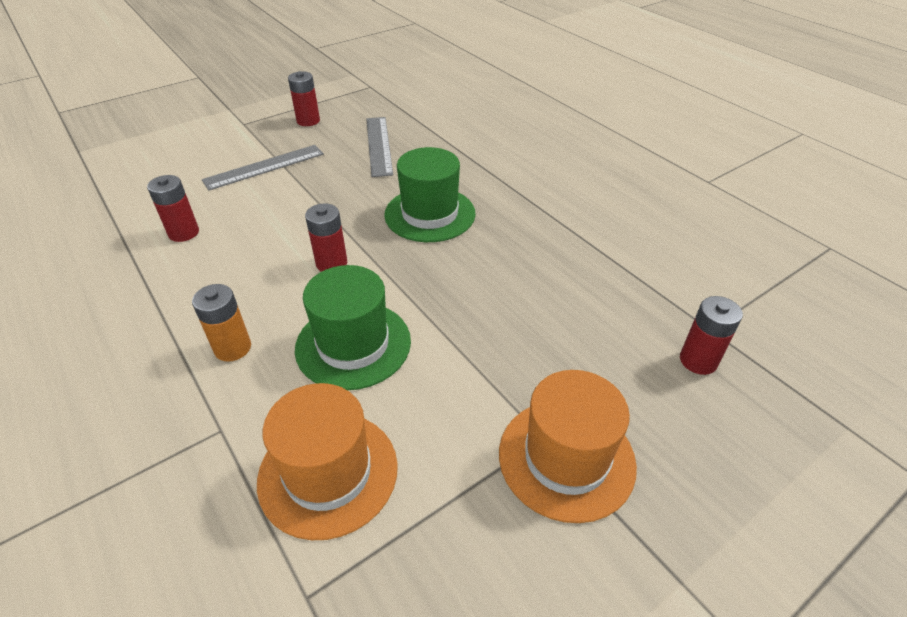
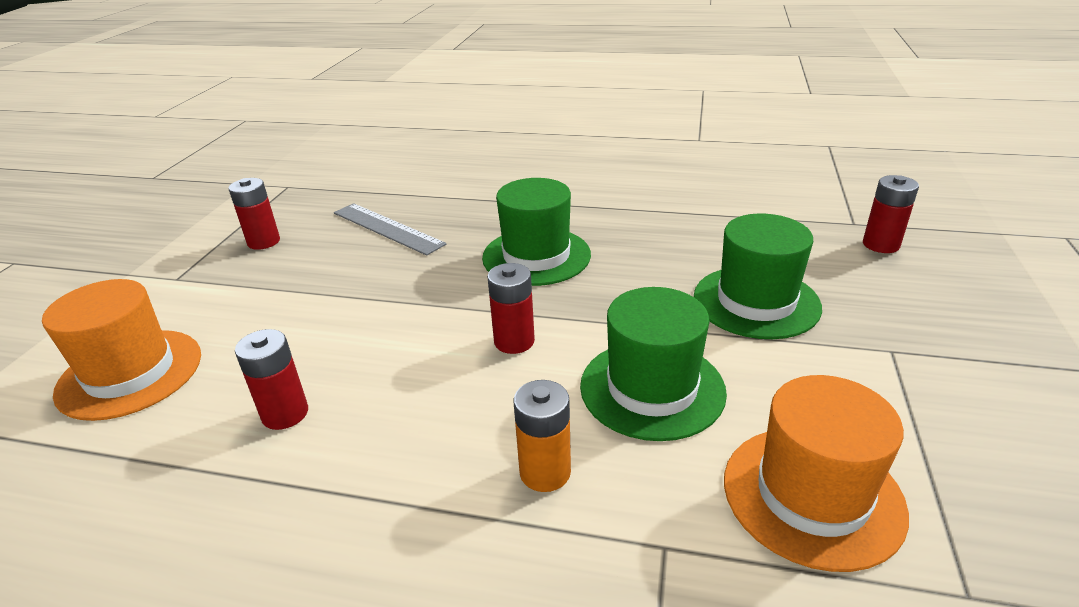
camera: 40 degrees left, 10 degrees down
grey ruler [202,145,324,190] -> none
orange hat [499,370,637,523] -> orange hat moved to [42,279,201,421]
none -> green hat [694,214,822,339]

